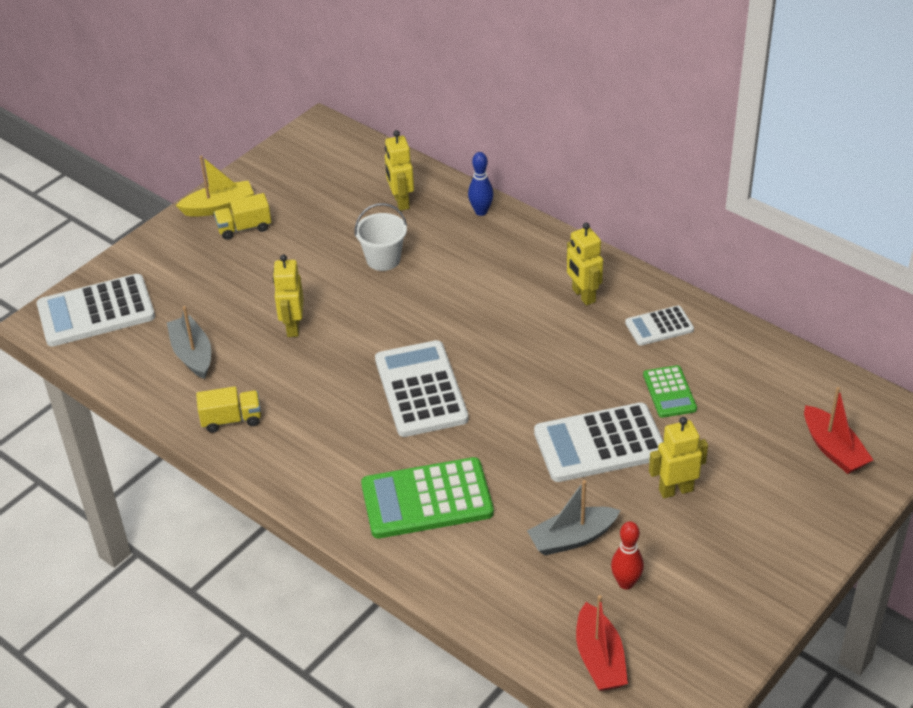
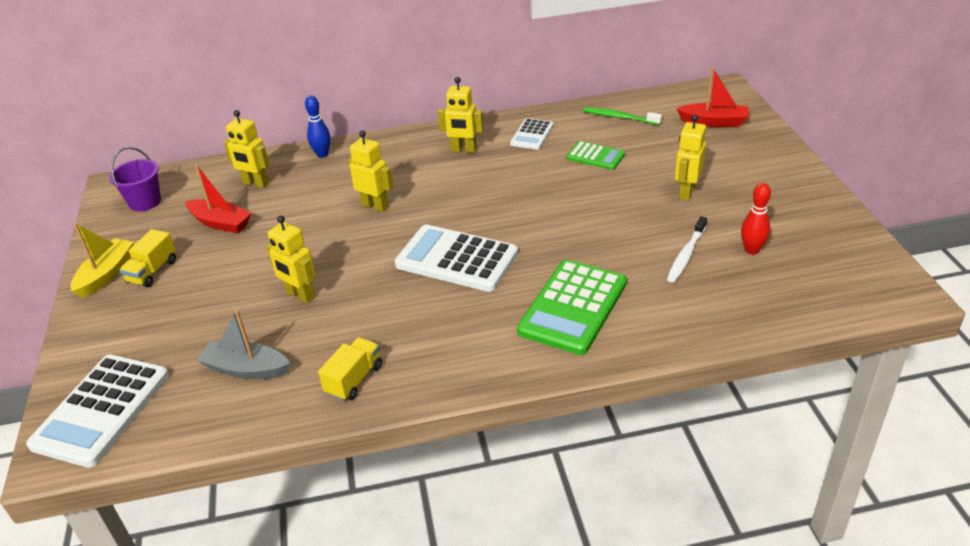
camera: 50 degrees left, 5 degrees down
white bucket [354,203,407,271] -> none
grey boat [527,480,620,555] -> white toothbrush [667,216,707,283]
white calculator [534,403,664,482] -> none
red boat [576,595,628,691] -> red boat moved to [185,165,252,233]
none -> purple bucket [109,147,161,211]
none -> yellow robot [348,130,393,212]
none -> green toothbrush [583,107,662,125]

